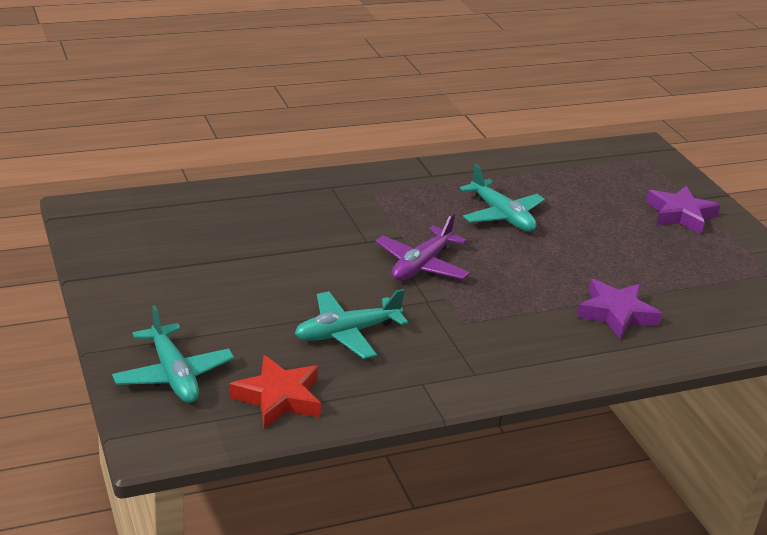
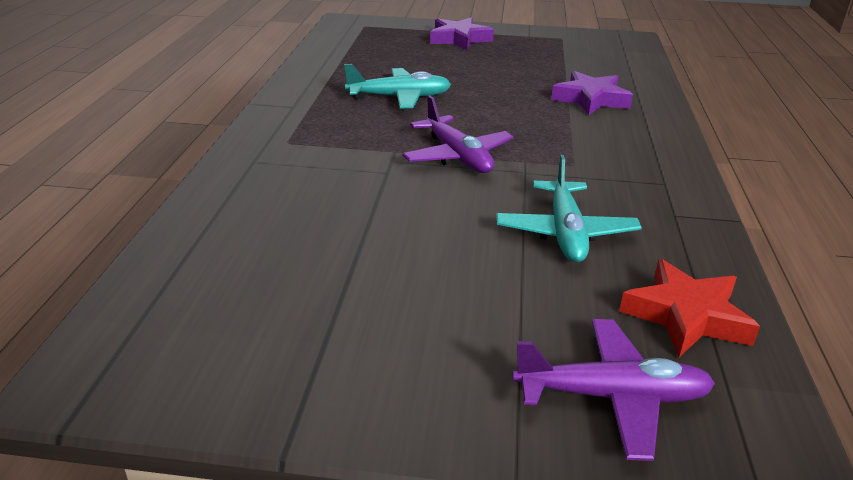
camera: 60 degrees left, 0 degrees up
turquoise plane [112,305,234,403] -> purple plane [512,319,715,461]

